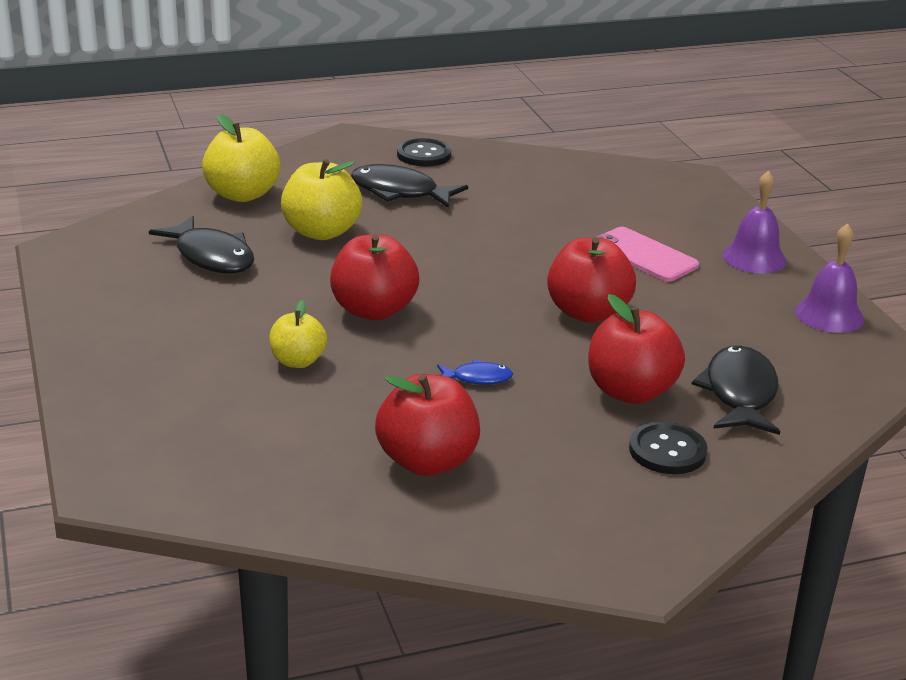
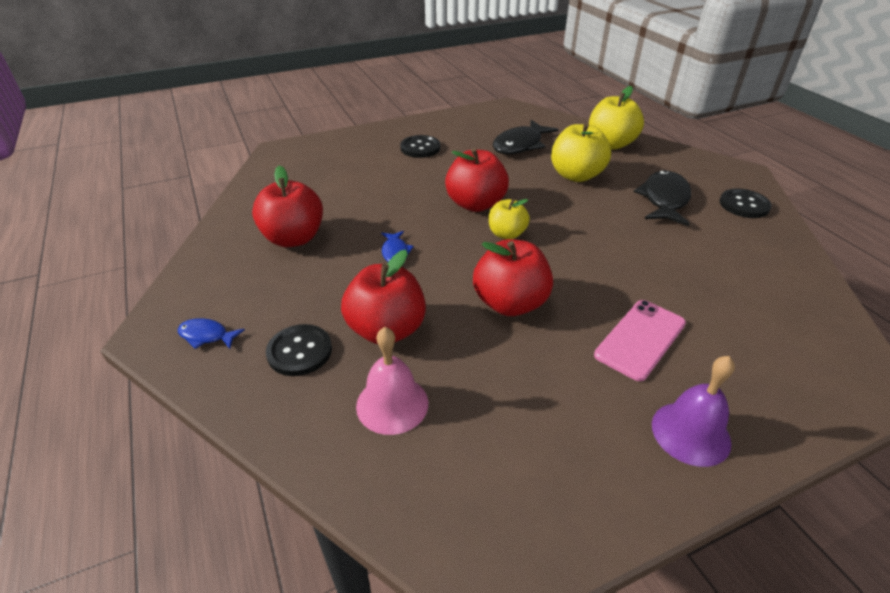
camera: 85 degrees right, 10 degrees up
yellow apple [269,300,327,368] -> yellow apple moved to [489,199,530,239]
black fish [692,345,780,435] -> pink bell [356,327,428,435]
purple bell [795,223,864,333] -> none
none -> blue fish [177,318,245,349]
none -> black button [400,135,440,158]

